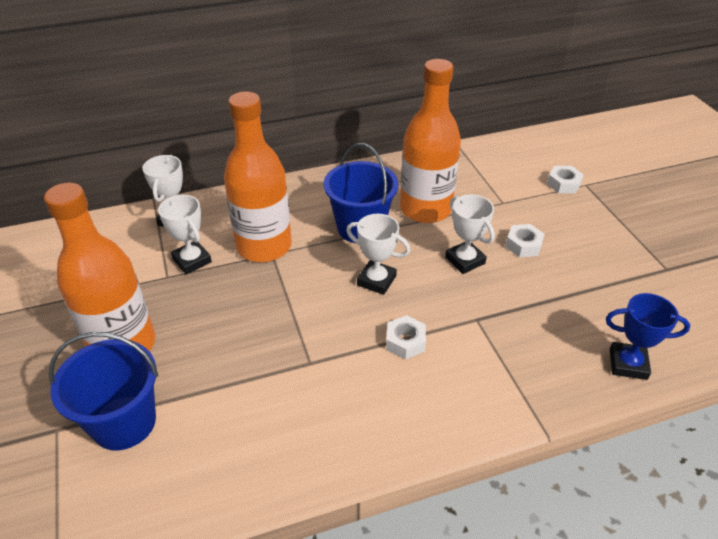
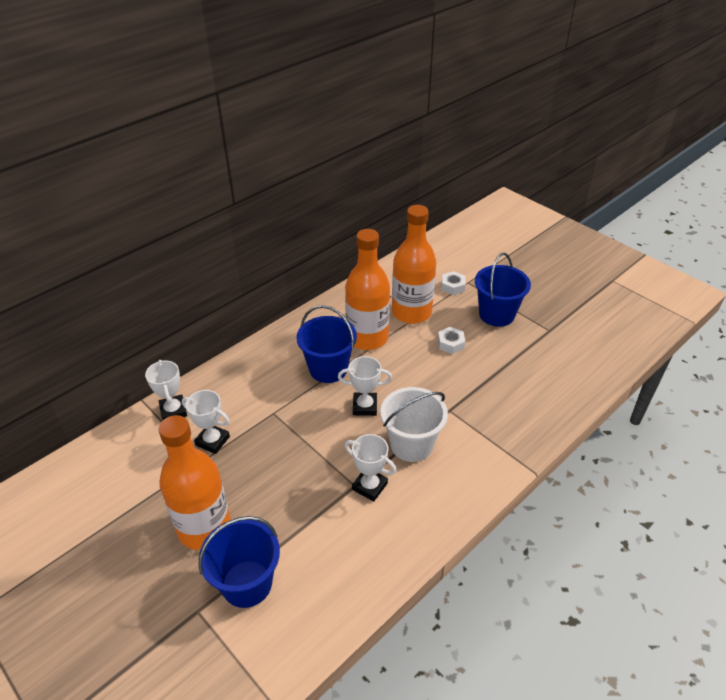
camera: 25 degrees left, 0 degrees up
orange bottle [224,92,292,262] -> orange bottle moved to [392,205,436,324]
white nut [386,315,426,359] -> white bucket [381,387,448,462]
white trophy [445,195,495,274] -> white trophy moved to [345,434,397,501]
blue trophy [606,293,690,380] -> none
none -> blue bucket [475,252,531,327]

